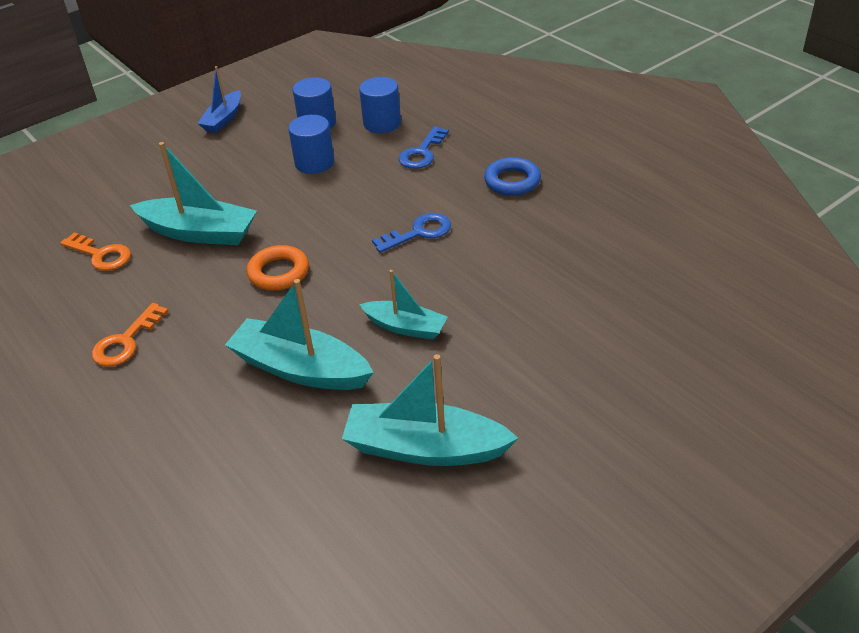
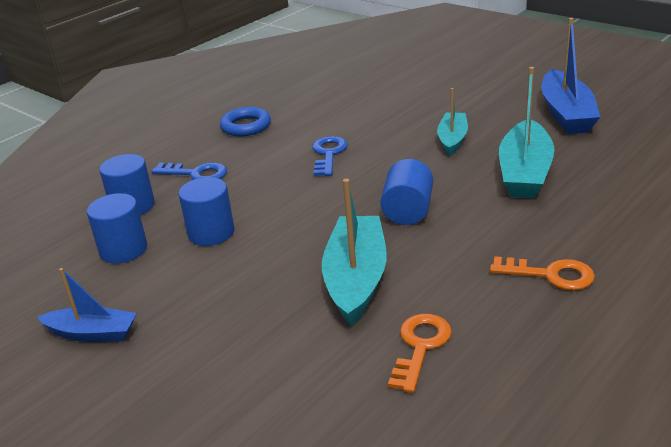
camera: 100 degrees left, 10 degrees down
orange ring [247,245,309,291] -> blue cylinder [380,159,433,225]
turquoise boat [342,354,518,466] -> blue boat [541,18,600,134]
blue key [372,213,451,253] -> blue key turned 45 degrees clockwise [312,136,348,176]

